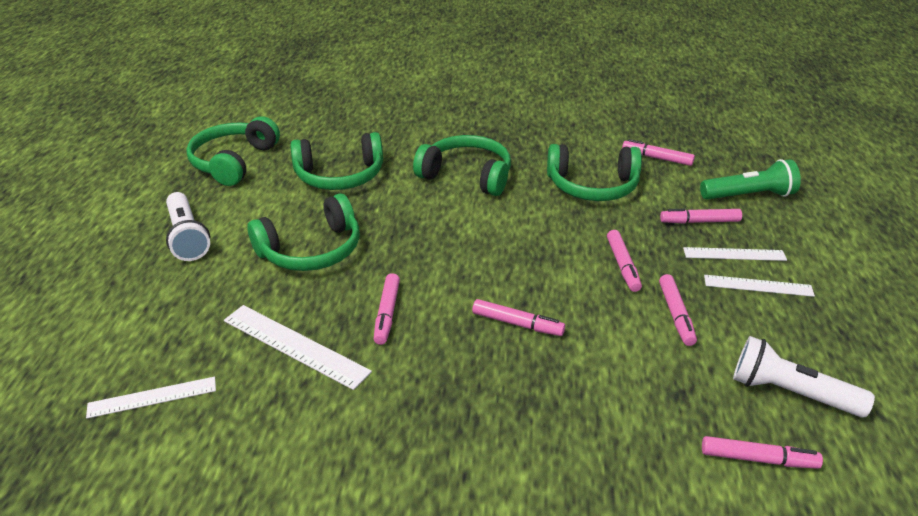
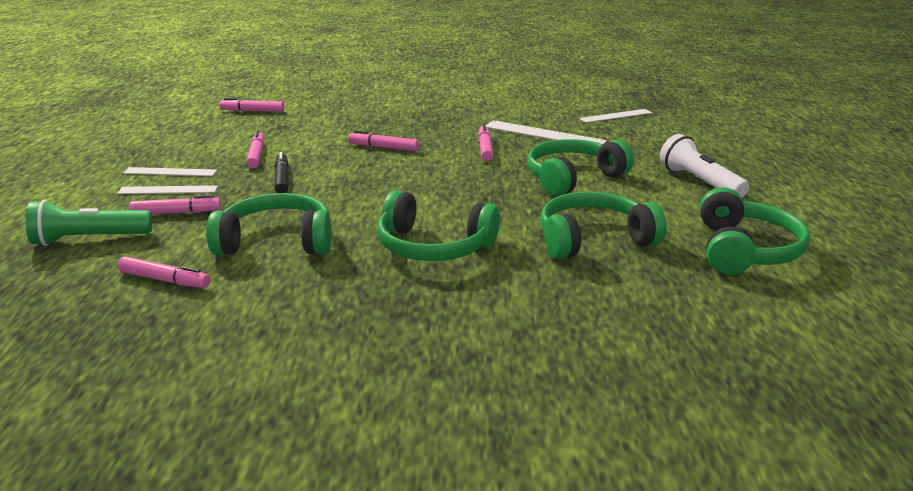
camera: 175 degrees right, 10 degrees down
pink marker [607,230,642,292] -> black marker [275,152,289,193]
white flashlight [733,336,875,418] -> none

